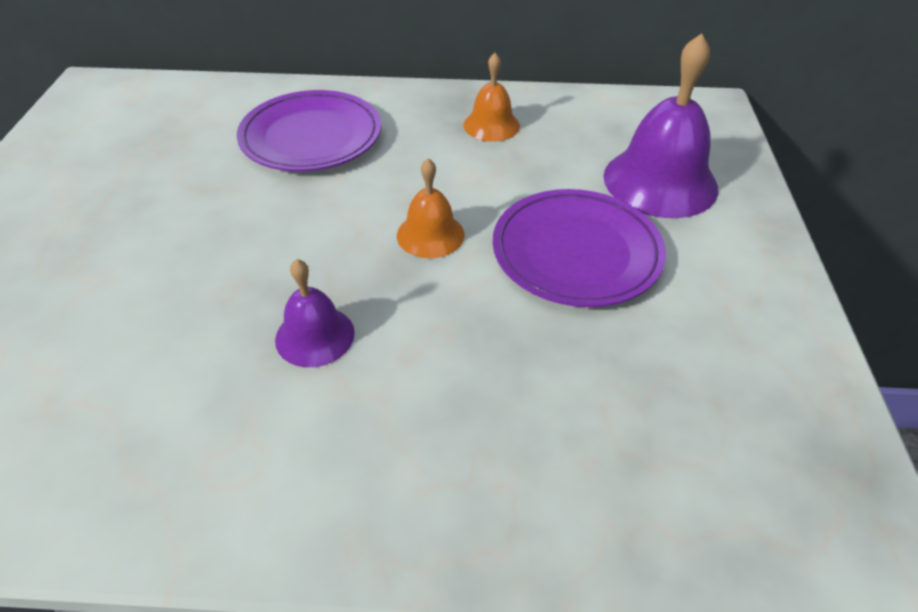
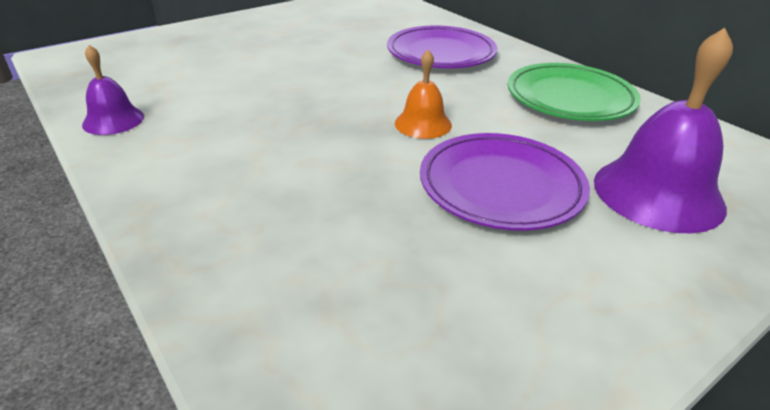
camera: 50 degrees right, 10 degrees down
purple bell [275,259,355,367] -> purple bell moved to [82,45,144,135]
orange bell [463,53,520,142] -> green plate [508,63,641,121]

